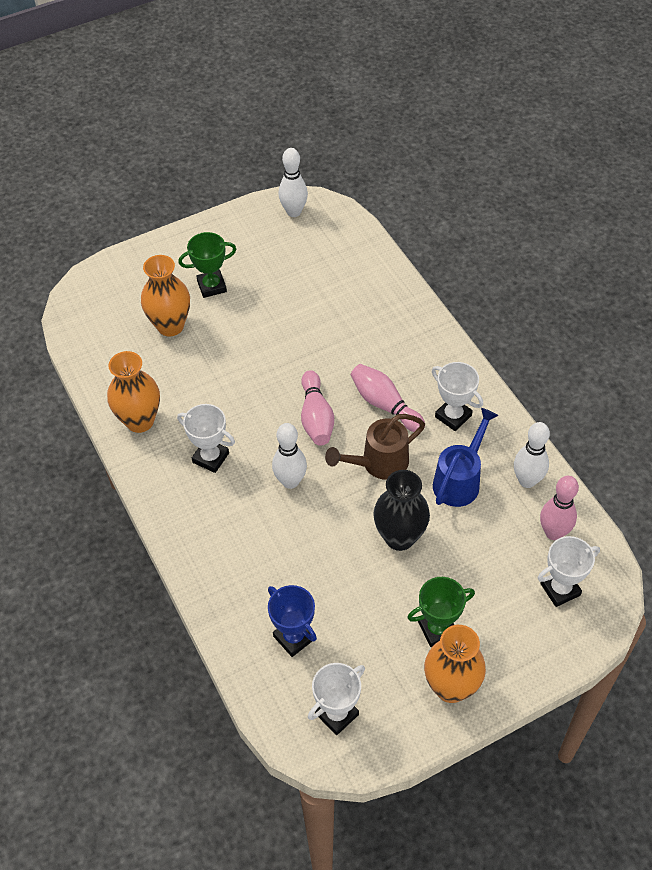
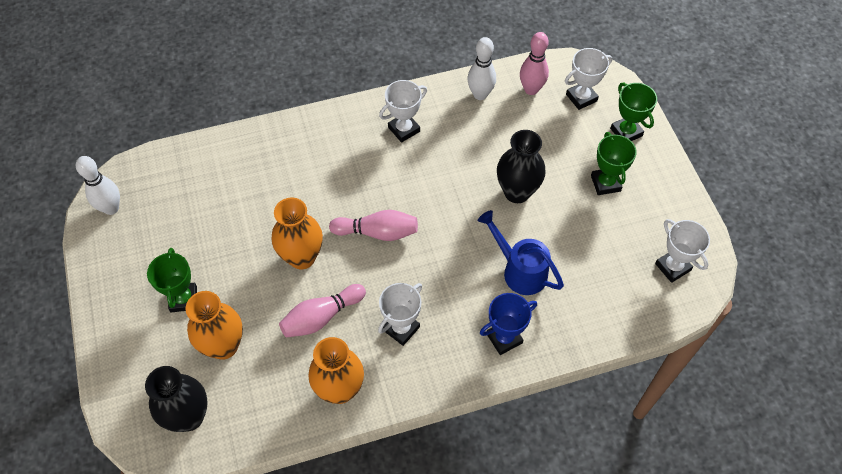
camera: 80 degrees left, 5 degrees up
blue trophy [268,585,317,657] -> blue trophy moved to [480,293,537,355]
white bowling pin [272,423,307,489] -> none
brown watering can [325,414,425,480] -> none
pink bowling pin [351,364,425,432] -> pink bowling pin moved to [279,284,366,338]
orange vase [424,625,486,703] -> orange vase moved to [272,198,323,269]
blue watering can [433,408,499,507] -> blue watering can moved to [478,210,564,295]
white trophy [537,536,600,607] -> white trophy turned 75 degrees clockwise [565,48,612,110]
none -> black vase [145,366,208,432]
none -> green trophy [610,83,657,141]

